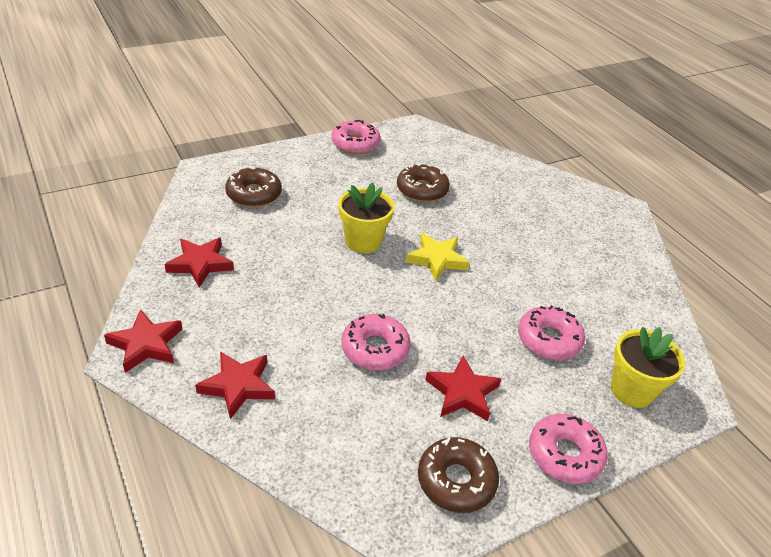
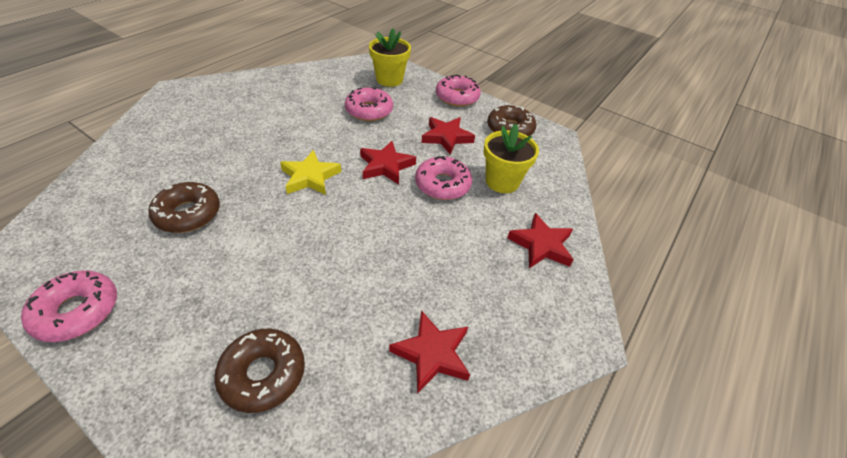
camera: 115 degrees left, 5 degrees up
red star [104,309,182,373] -> red star moved to [360,141,416,184]
yellow flower pot [338,183,394,253] -> yellow flower pot moved to [484,124,539,193]

